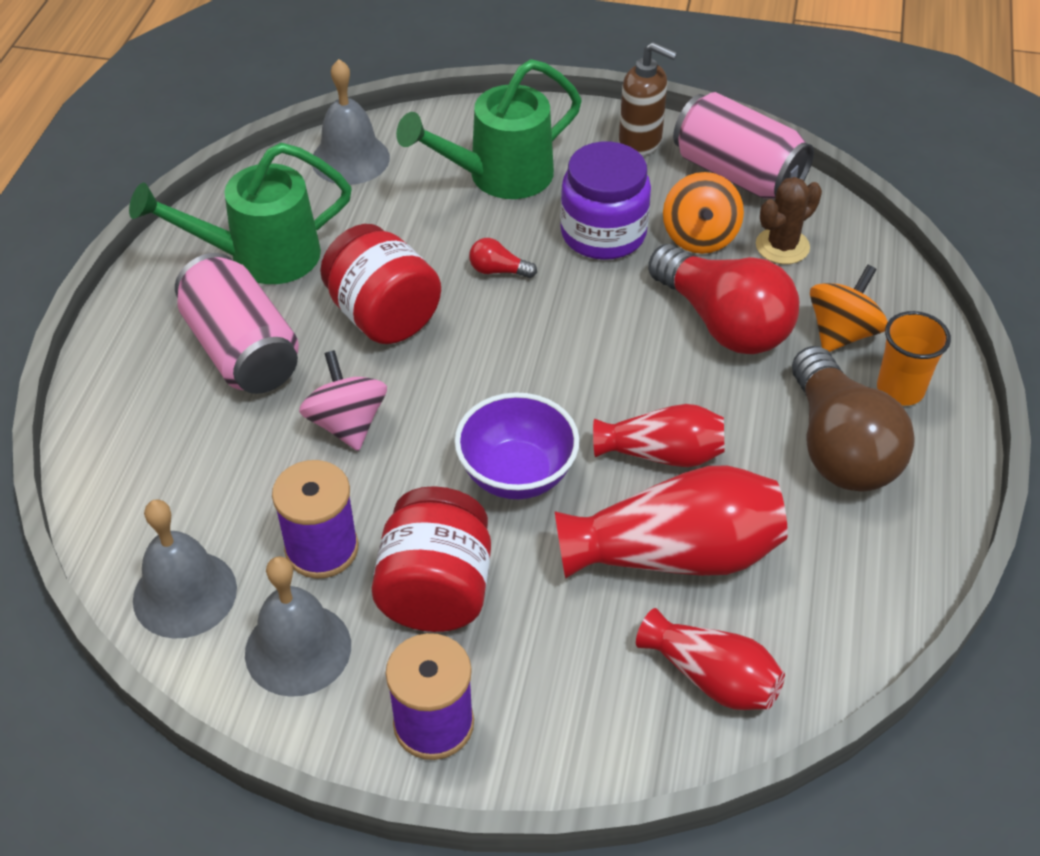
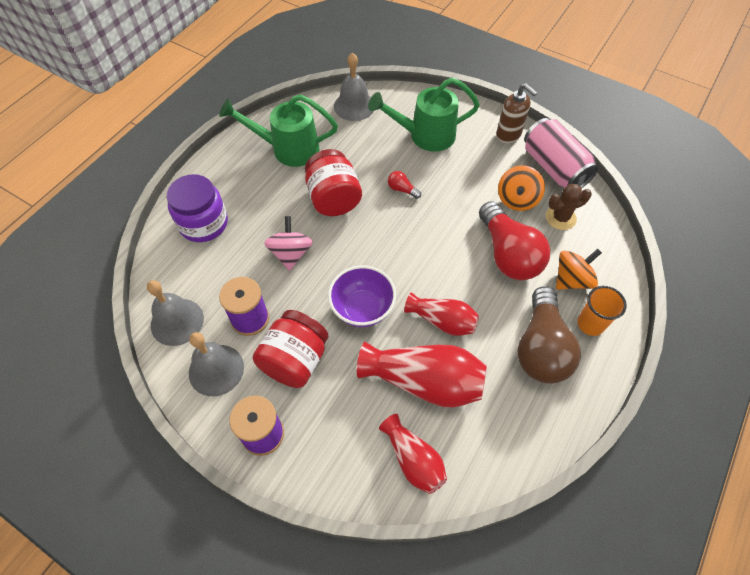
camera: 20 degrees right, 10 degrees up
pink can [175,253,299,394] -> none
purple jar [560,142,651,260] -> purple jar moved to [167,174,228,242]

